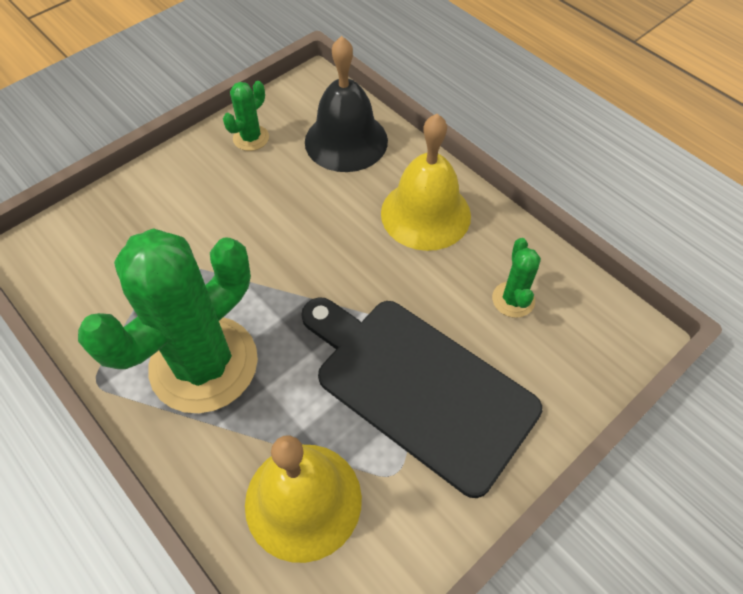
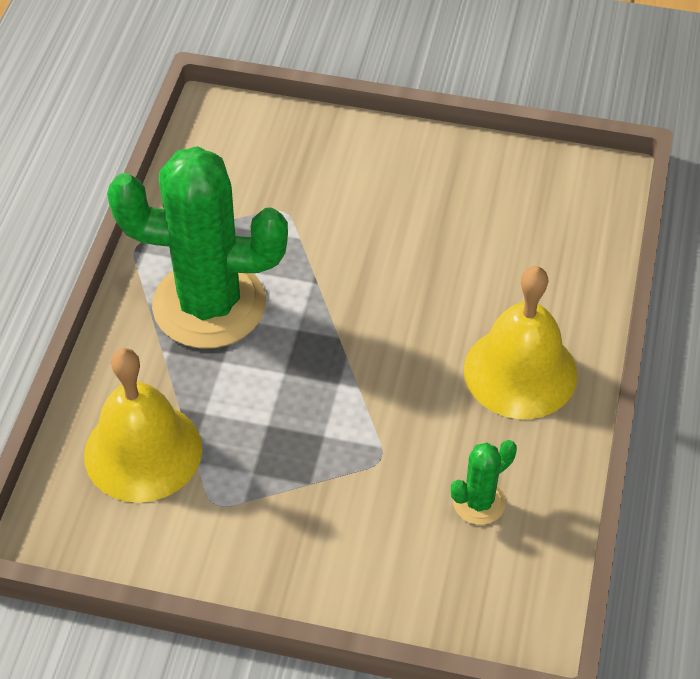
camera: 55 degrees right, 5 degrees down
green cactus [223,81,269,151] -> none
black cutting board [301,297,542,498] -> none
black bell [305,36,388,172] -> none

